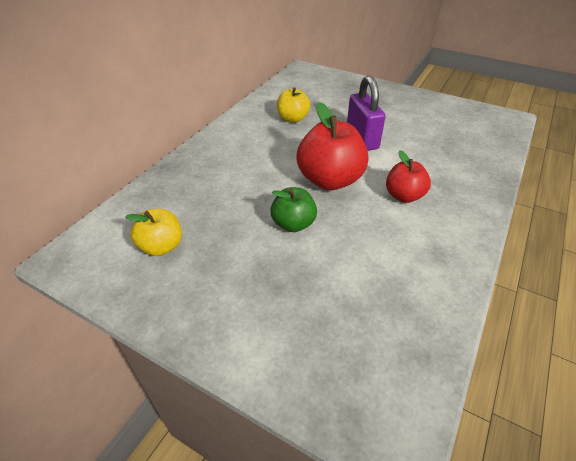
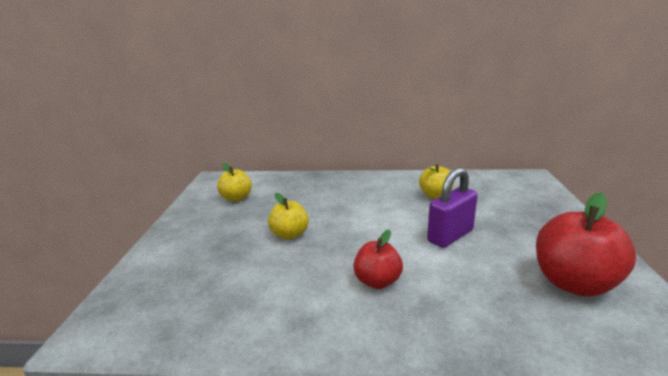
camera: 65 degrees right, 20 degrees down
green apple [270,187,317,232] -> yellow apple [268,193,309,240]
red apple [296,102,369,190] -> red apple moved to [536,192,636,297]

